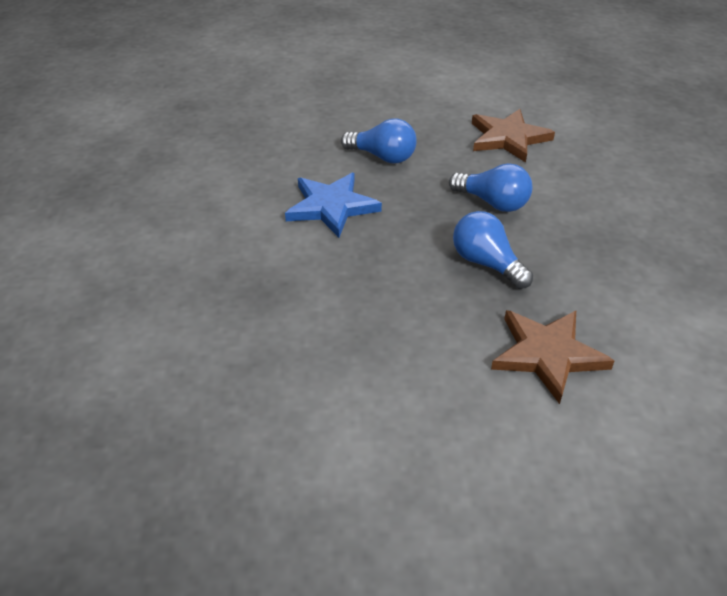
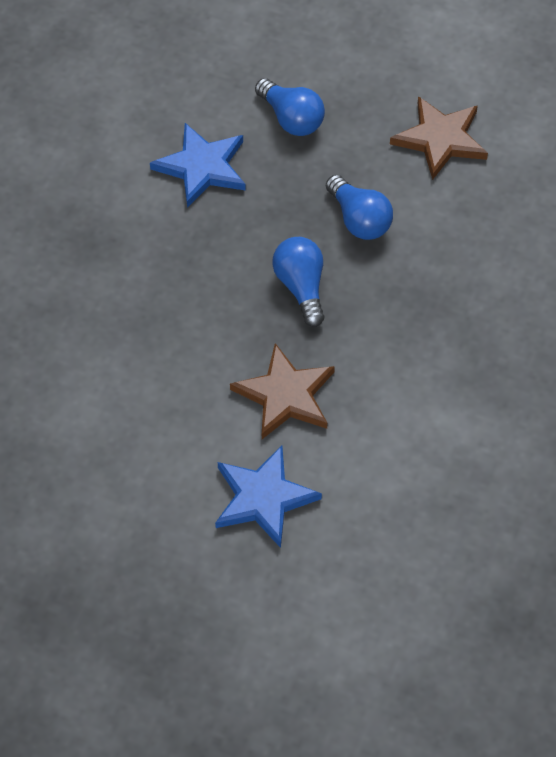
camera: 25 degrees right, 15 degrees up
none -> blue star [215,445,322,548]

